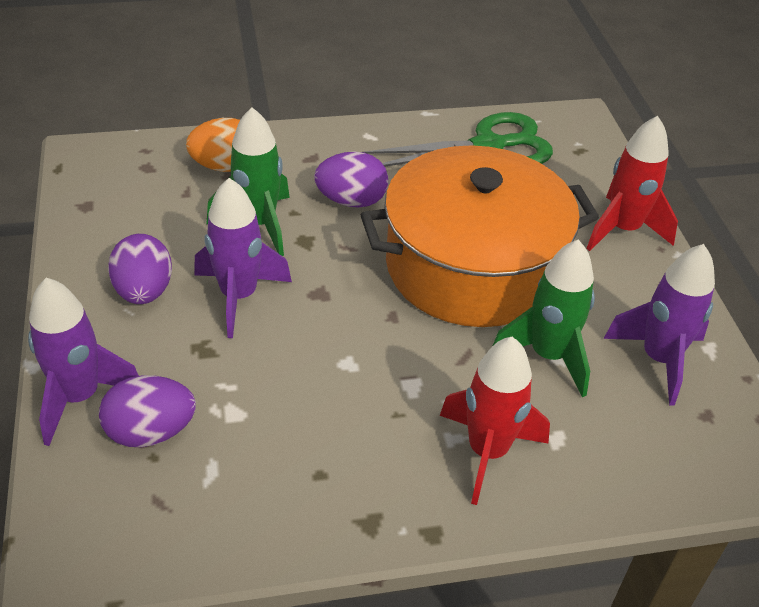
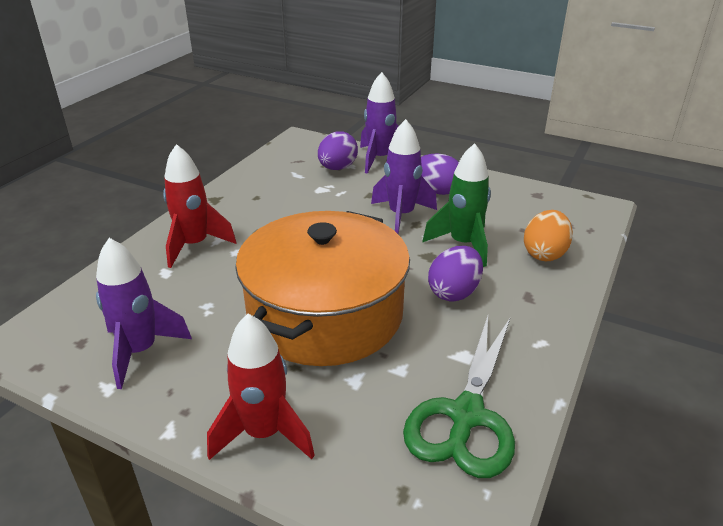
camera: 130 degrees right, 10 degrees down
green rocket [493,240,595,397] -> none

